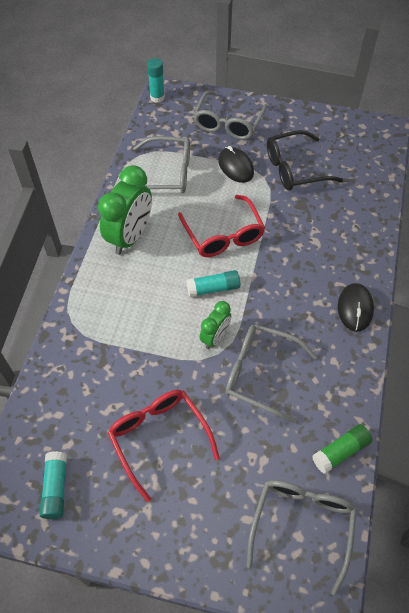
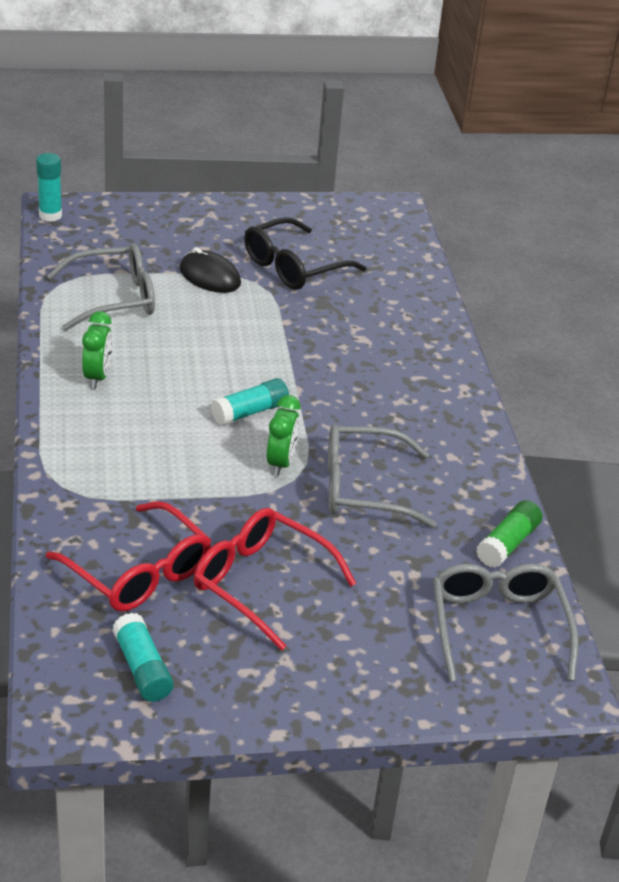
camera: 25 degrees left, 20 degrees down
green clock [98,165,152,255] -> green clock [82,311,112,389], size x0.55
red glasses [178,195,265,257] -> red glasses moved to [46,501,211,612]
grey glasses [193,91,267,140] -> none
black mouse [338,283,374,332] -> none

